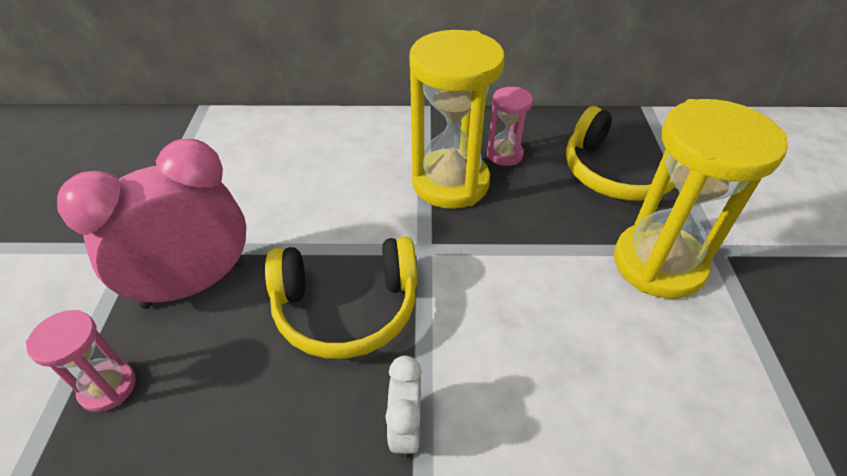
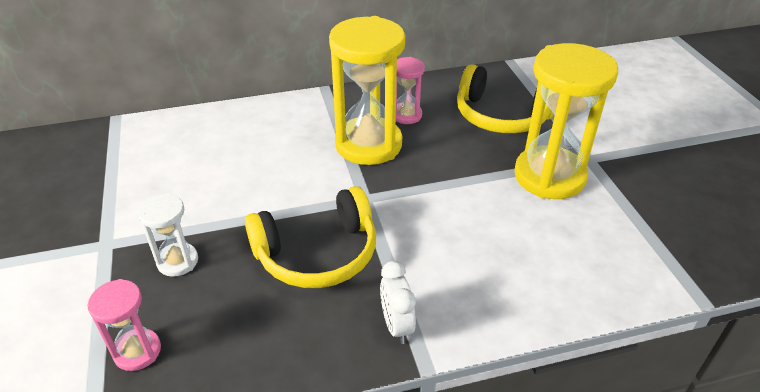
camera: 15 degrees left, 5 degrees down
pink clock [57,139,246,309] -> white hourglass [138,193,198,277]

